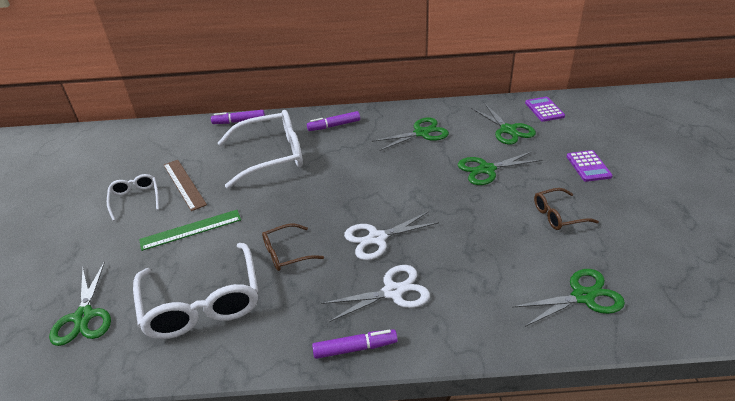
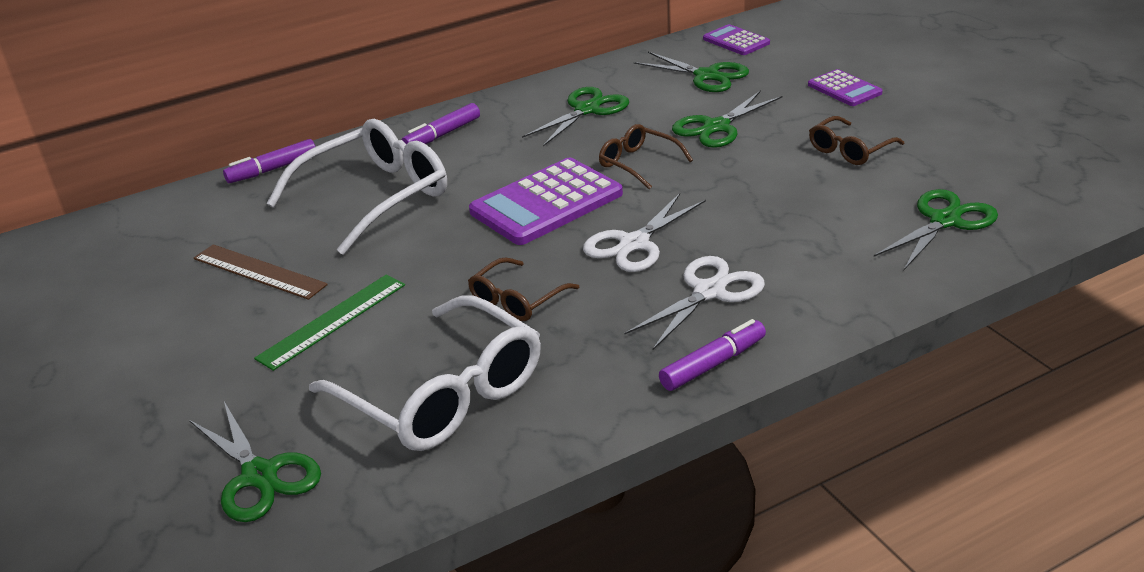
camera: 25 degrees left, 5 degrees down
white glasses [107,174,159,221] -> none
none -> purple calculator [469,157,623,245]
none -> brown glasses [599,124,693,189]

